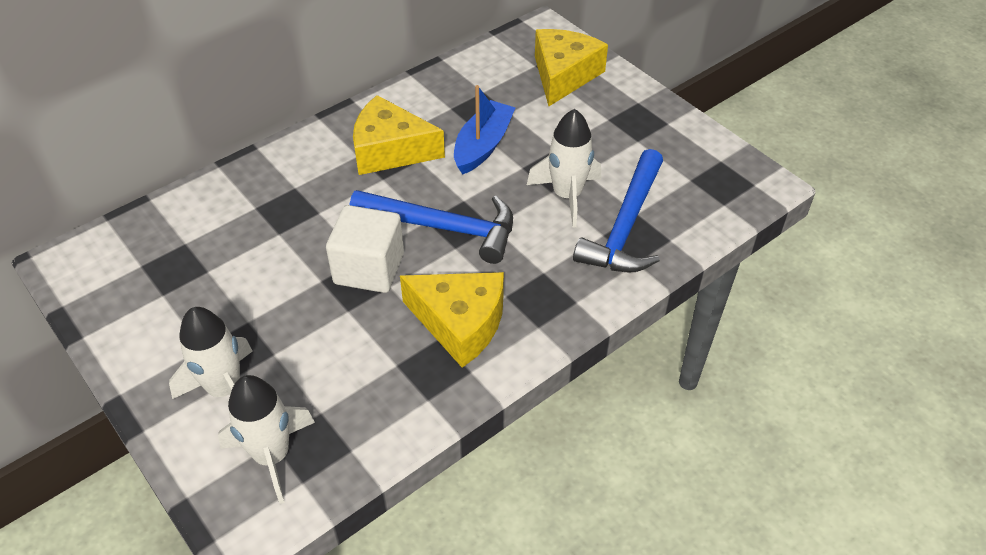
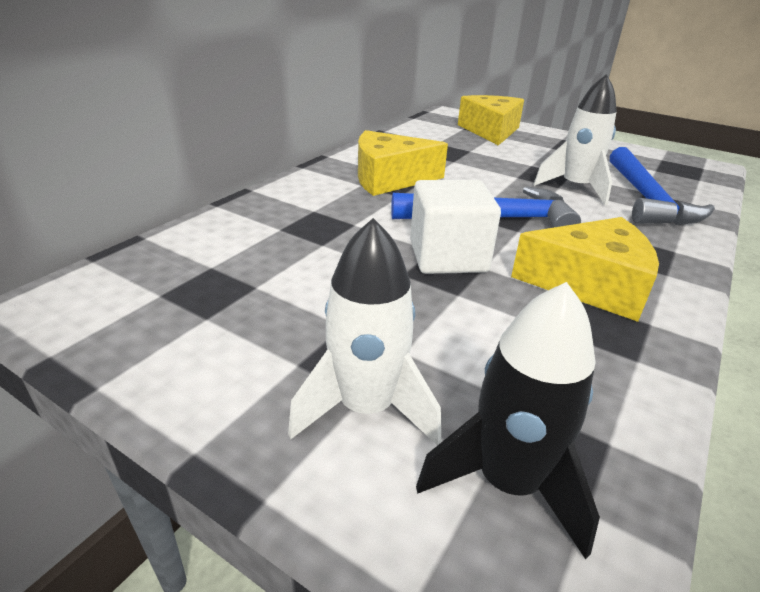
camera: 20 degrees left, 15 degrees down
white rocket [218,375,315,504] -> black rocket [416,282,600,559]
blue boat [454,85,515,175] -> none

